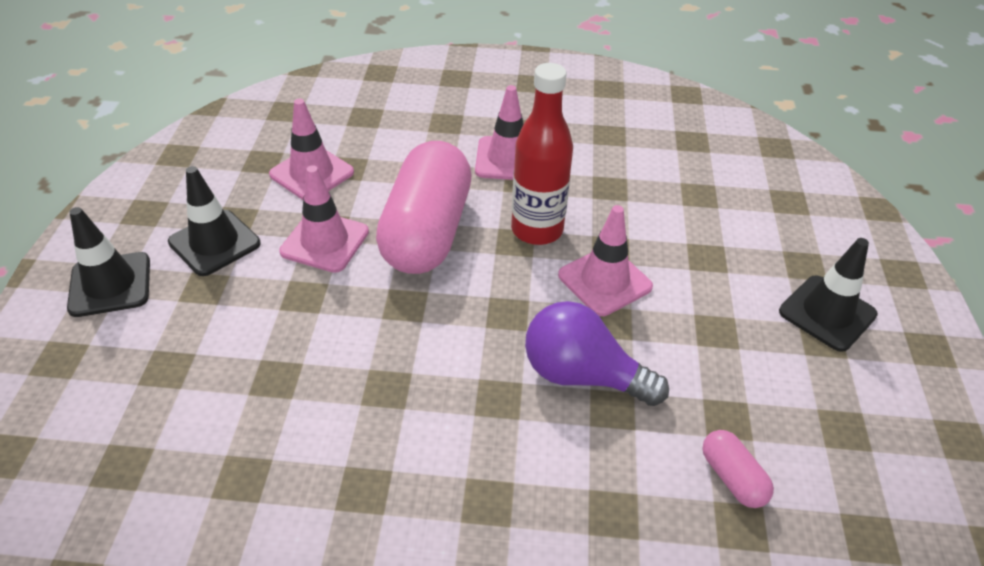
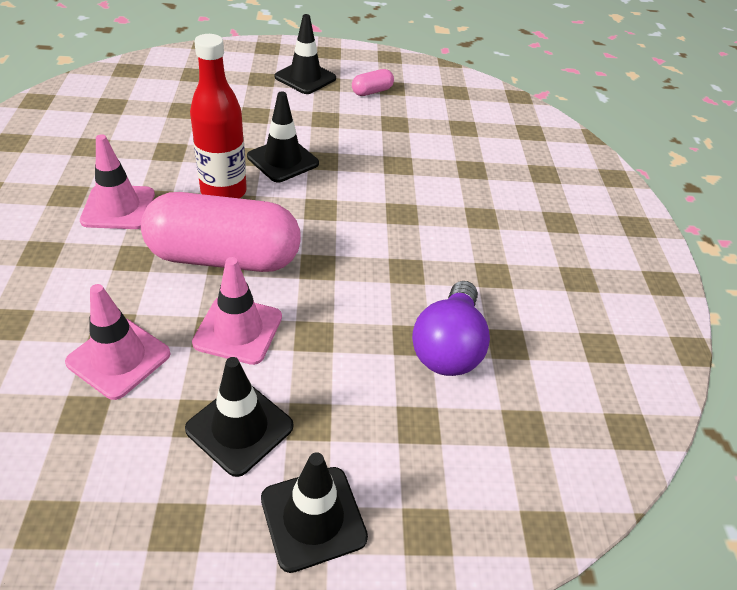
camera: 100 degrees left, 0 degrees up
purple light bulb [525,301,669,406] -> purple light bulb moved to [412,281,490,376]
pink traffic cone [558,205,653,316] -> black traffic cone [247,91,319,182]
pink capsule [702,430,774,508] -> pink capsule moved to [352,69,394,96]

